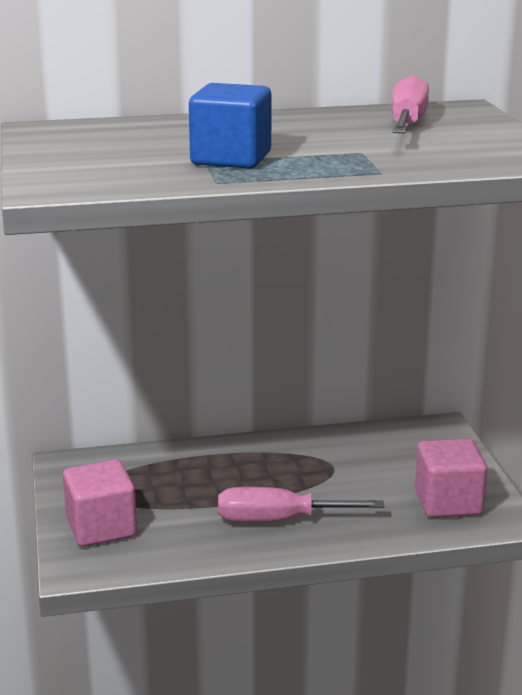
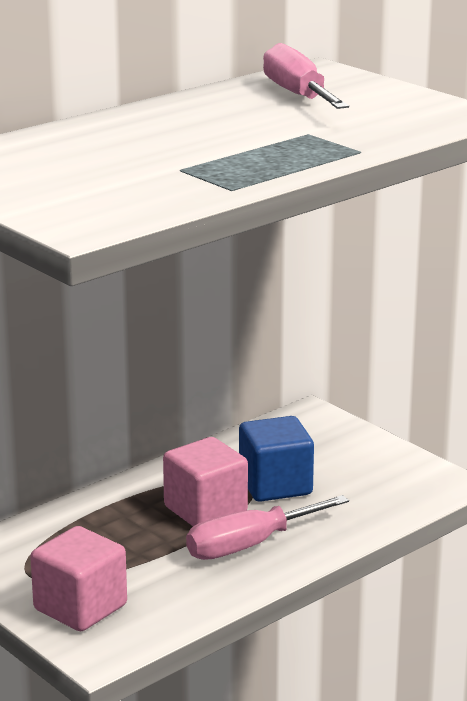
camera: 30 degrees left, 0 degrees up
blue cube [189,83,272,168] -> blue cube moved to [239,416,314,502]
pink cube [415,438,487,518] -> pink cube moved to [163,437,248,526]

